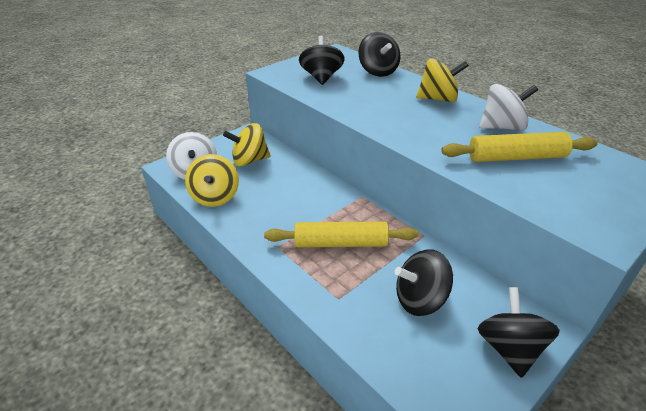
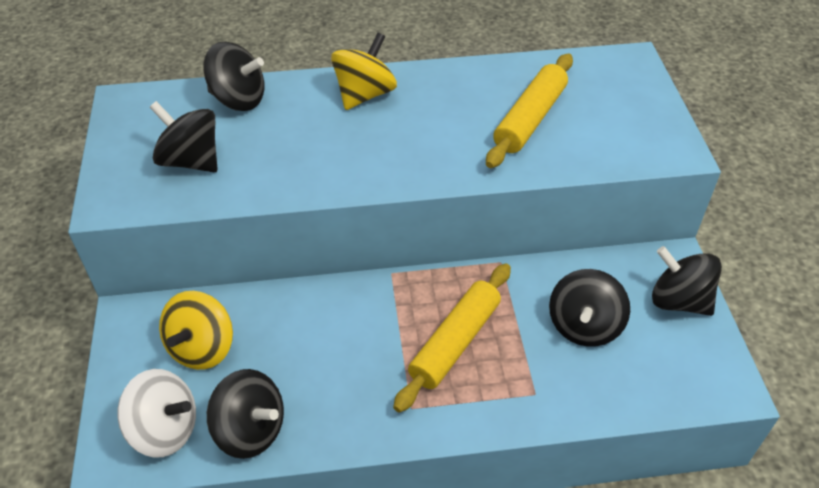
camera: 55 degrees left, 10 degrees up
yellow spinning top [185,154,239,207] -> black spinning top [207,369,284,459]
white spinning top [479,84,538,131] -> none

